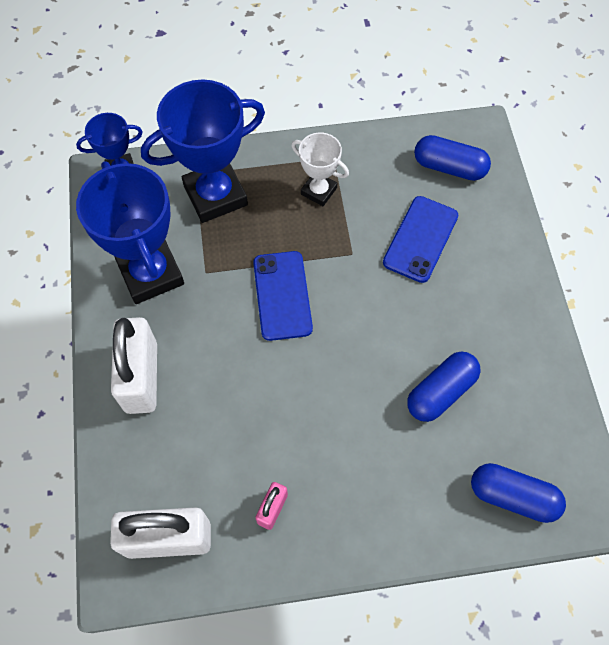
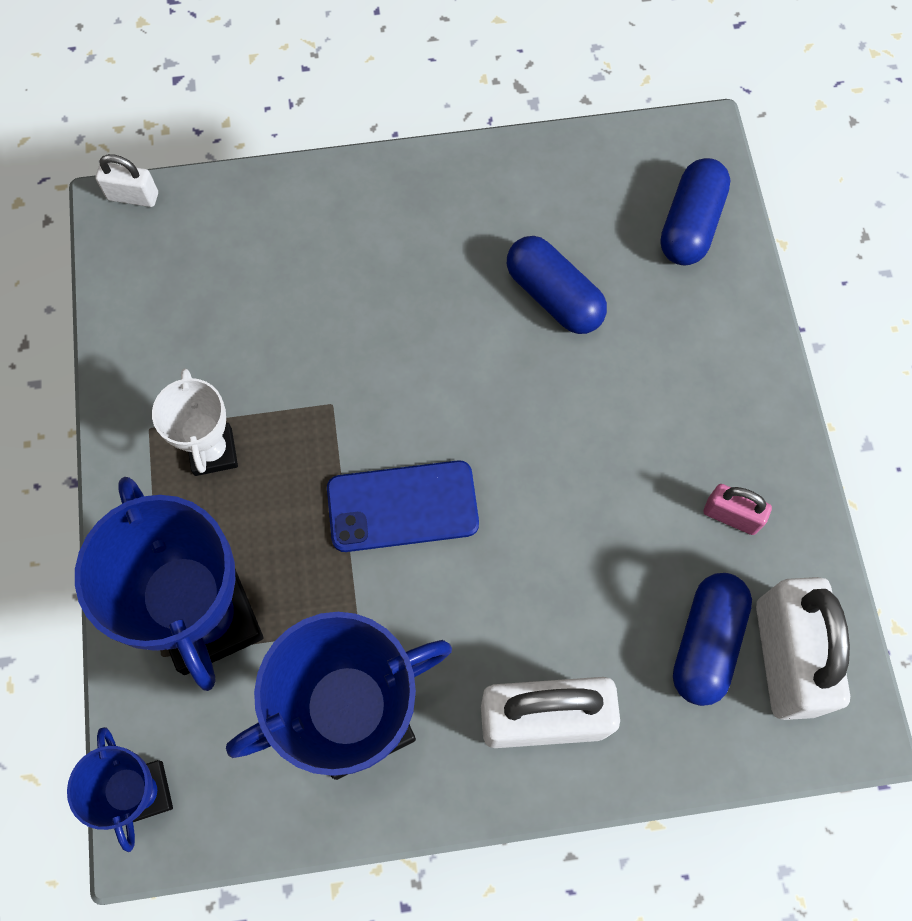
camera: 90 degrees left, 5 degrees up
white trophy [291,132,349,206] -> white trophy turned 45 degrees counterclockwise [152,368,238,476]
blue phone [383,196,458,283] -> none
blue capsule [414,135,491,181] -> blue capsule moved to [673,573,752,706]
none -> white padlock [95,154,158,207]

